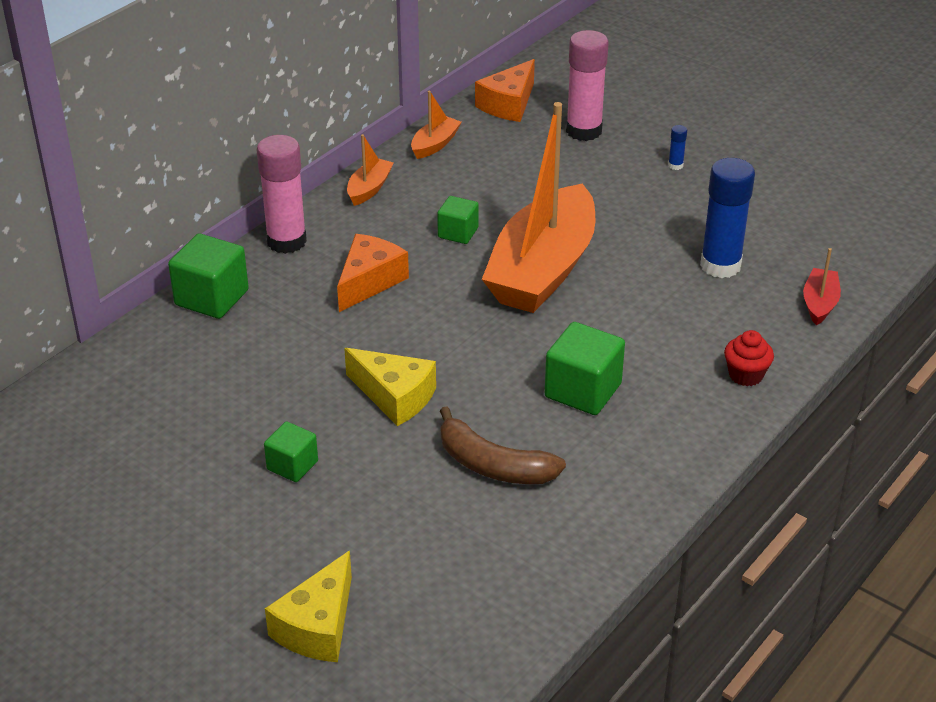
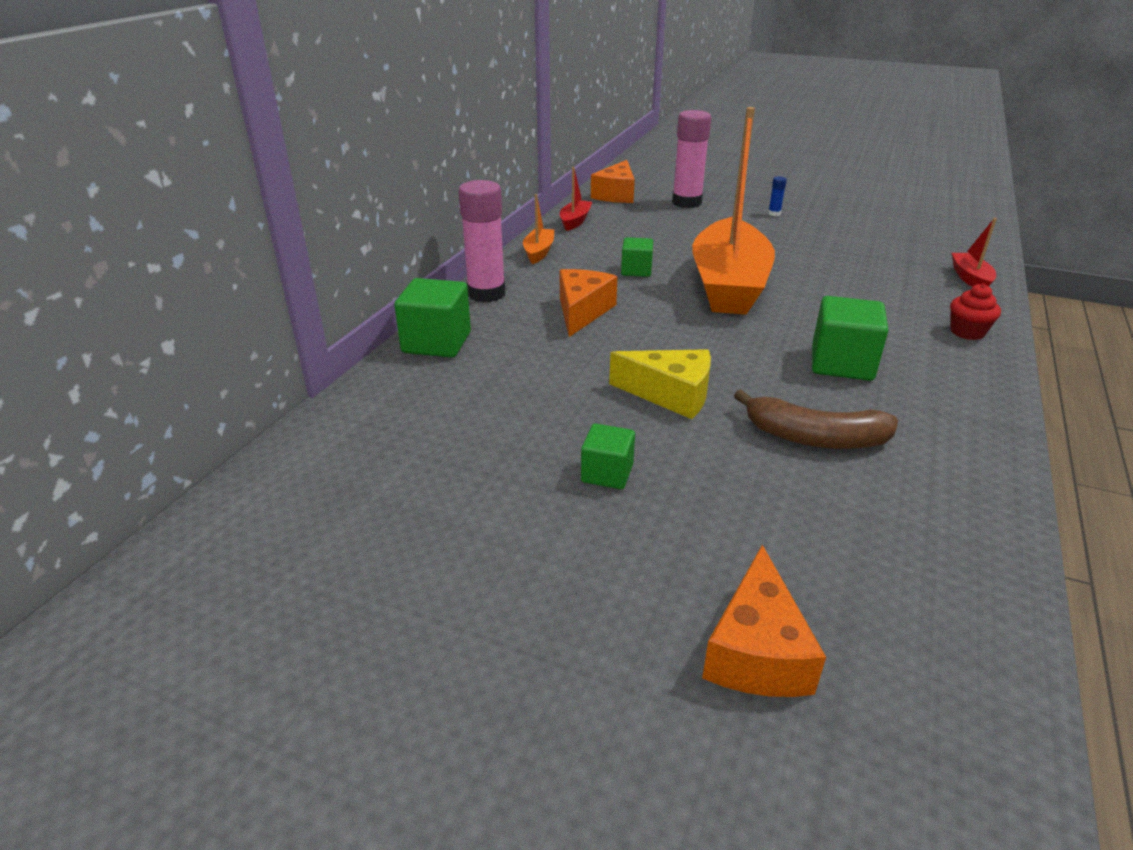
camera: 15 degrees left, 5 degrees down
yellow cheese [265,551,352,662] -> orange cheese [702,545,826,697]
orange boat [411,91,461,159] -> red boat [560,167,592,231]
blue glue stick [700,158,755,278] -> none

